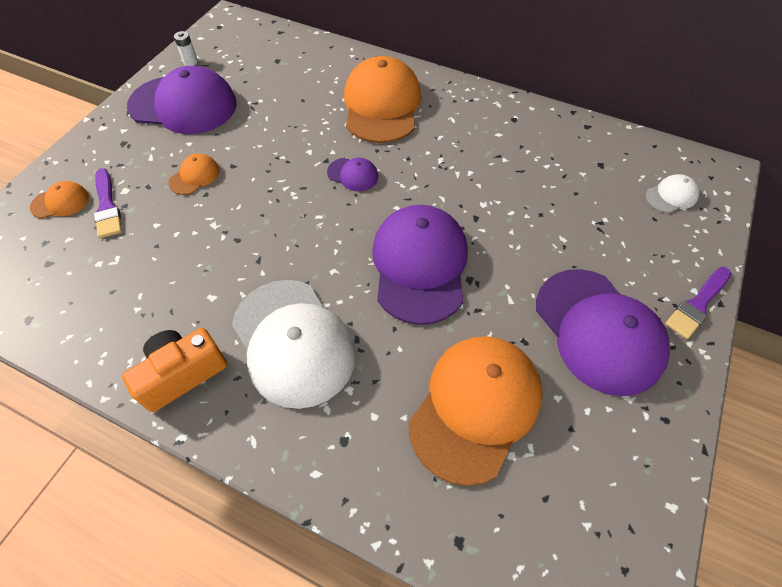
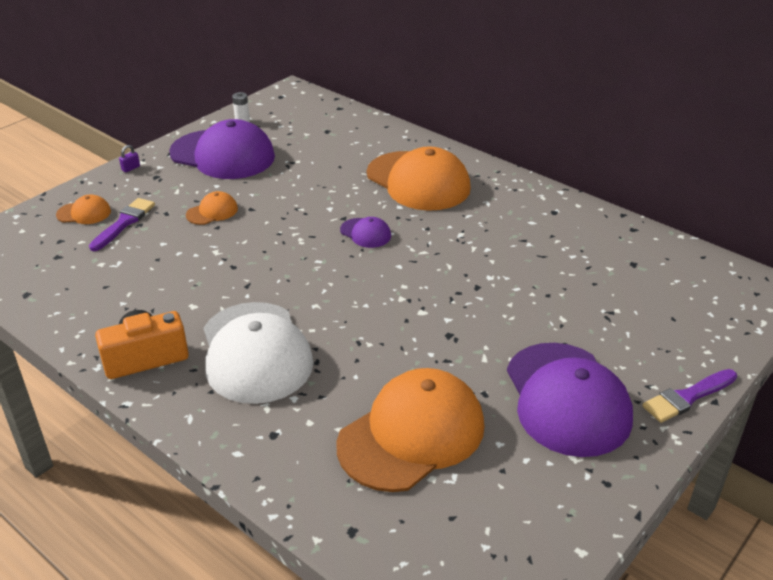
camera: 15 degrees right, 20 degrees down
purple brush [94,168,122,238] -> purple brush turned 150 degrees counterclockwise [89,198,155,251]
orange cap [344,56,421,143] -> orange cap turned 120 degrees clockwise [367,146,471,211]
purple cap [372,205,468,325] -> none
white cap [646,174,699,213] -> none
none -> purple padlock [119,145,140,172]

